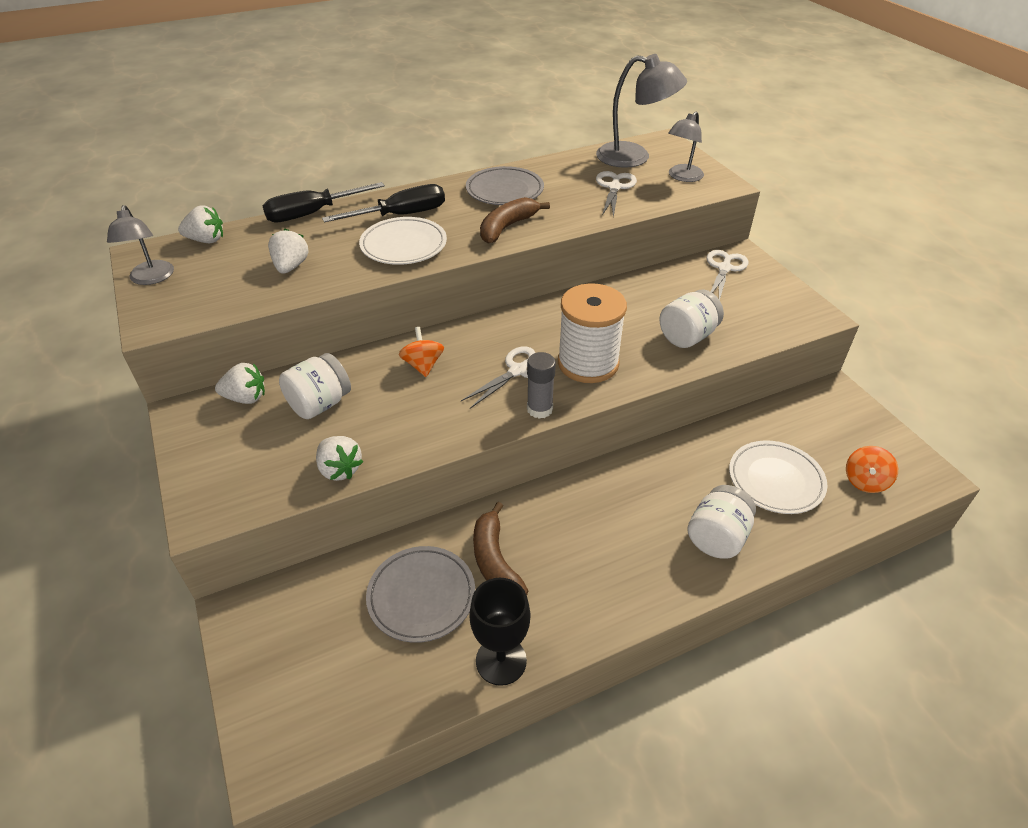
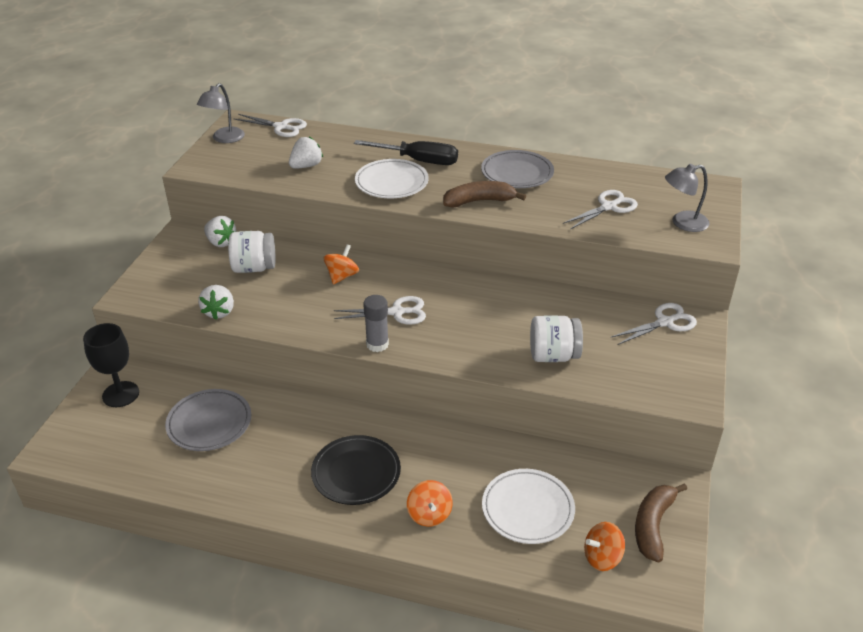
camera: 40 degrees right, 5 degrees down
white strawberry [178,205,223,243] -> white scissors [234,114,307,137]
black screwdriver [263,182,385,222] -> none
black goblet [469,578,530,686] -> black goblet moved to [83,323,139,407]
brown banana [473,502,529,595] -> brown banana moved to [635,483,687,562]
white spool [558,283,627,383] -> none
grey lamp [596,54,687,168] -> none
white jar [687,485,756,558] -> orange spinning top [407,480,453,527]
none -> black plate [311,435,401,505]

